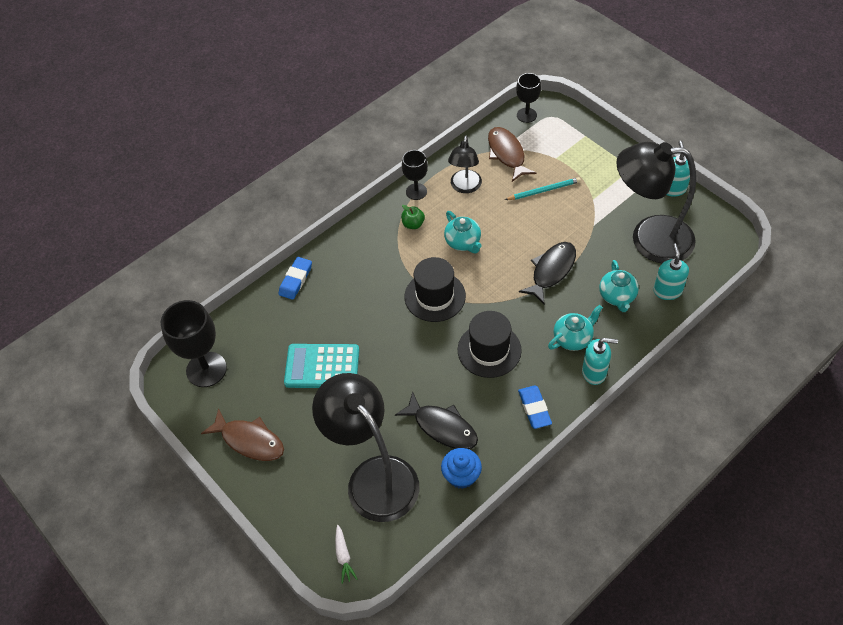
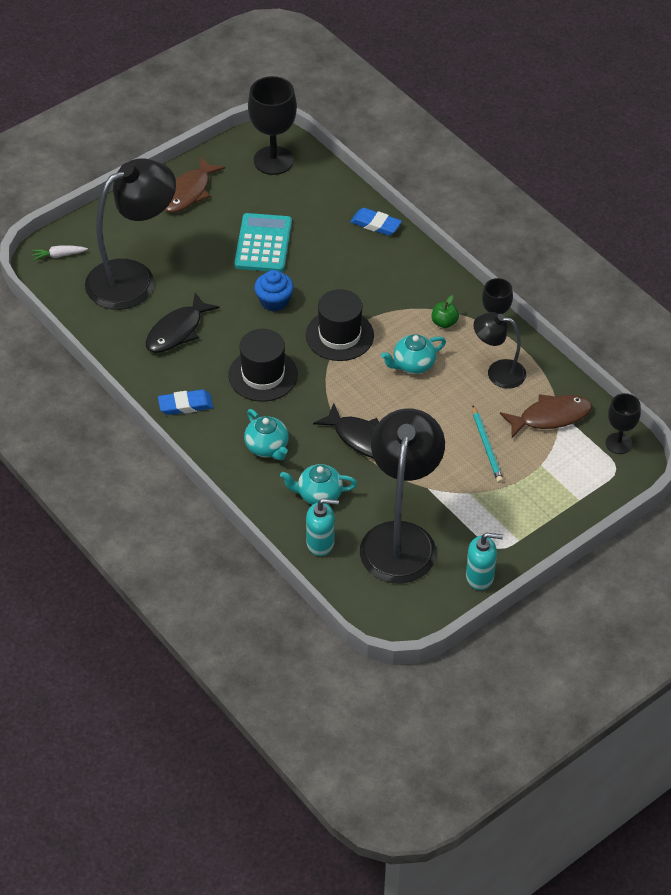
camera: 90 degrees right, 5 degrees down
blue cupcake [441,448,482,489] -> blue cupcake moved to [254,270,294,311]
turquoise soap dispenser [582,338,618,385] -> none

